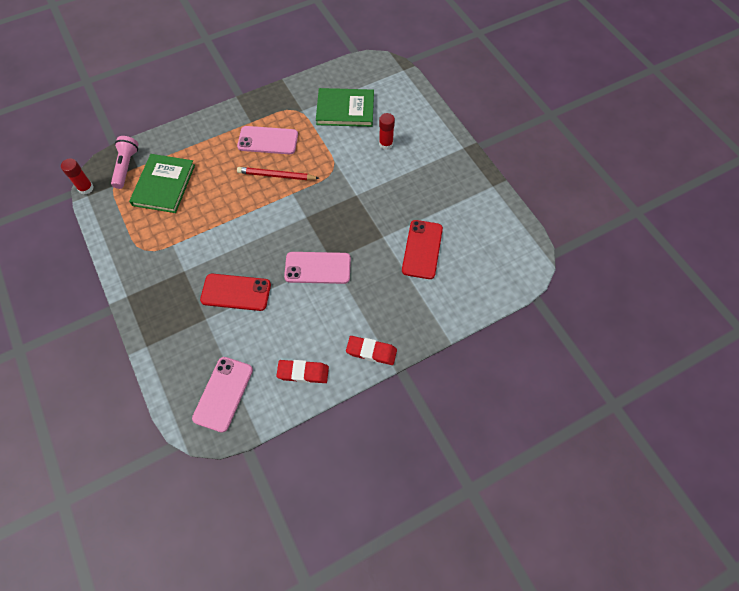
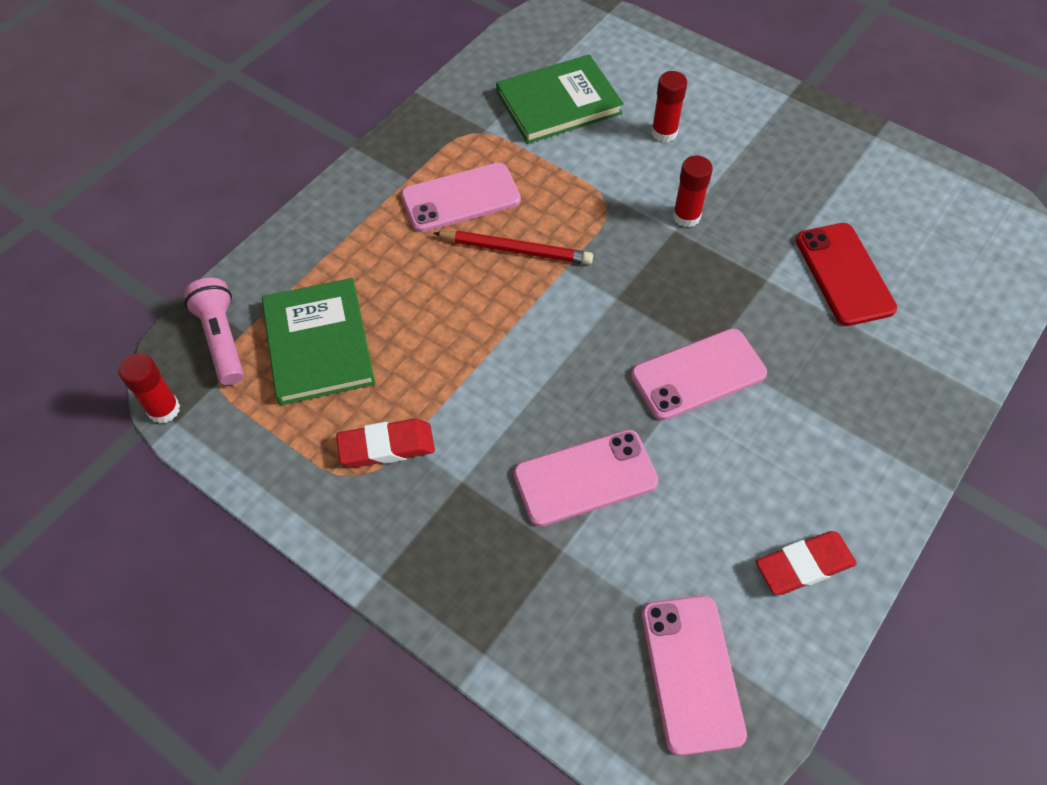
camera: 25 degrees left, 5 degrees down
red phone [200,273,271,311] -> pink phone [513,430,658,526]
red pencil [237,167,319,180] -> red pencil turned 150 degrees counterclockwise [434,231,593,264]
red eraser [346,336,397,365] -> red eraser moved to [336,418,435,467]
none -> red glue stick [673,156,713,227]

